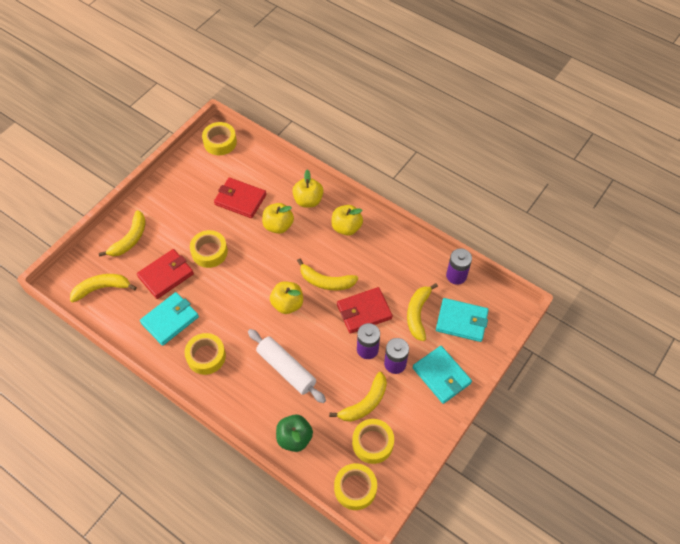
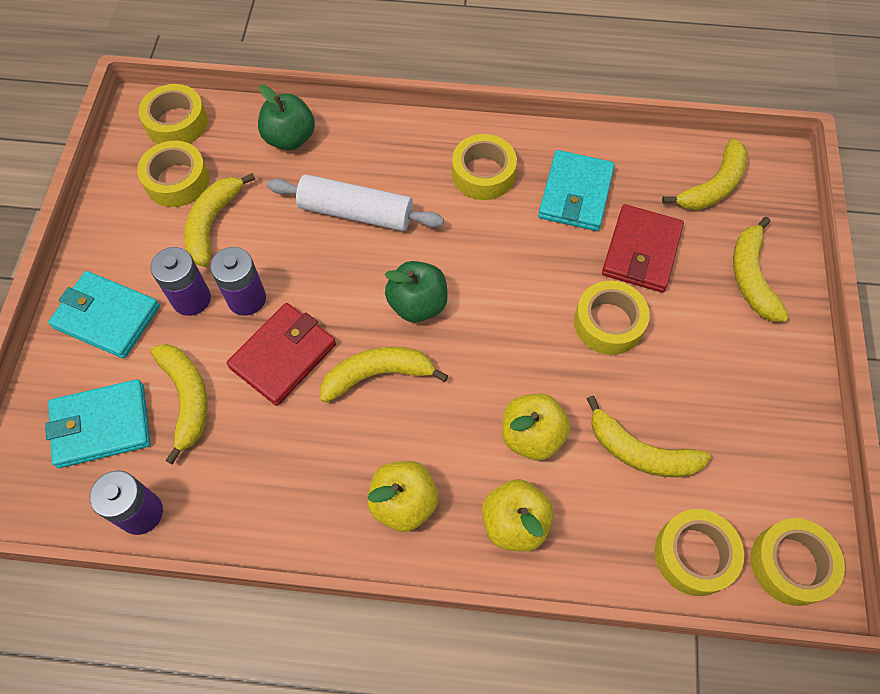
camera: 150 degrees right, 5 degrees up
red wallet [214,178,266,218] -> yellow banana [587,396,711,477]
yellow apple [270,282,303,314] -> green apple [385,261,448,322]
none -> yellow tape [655,509,744,596]

